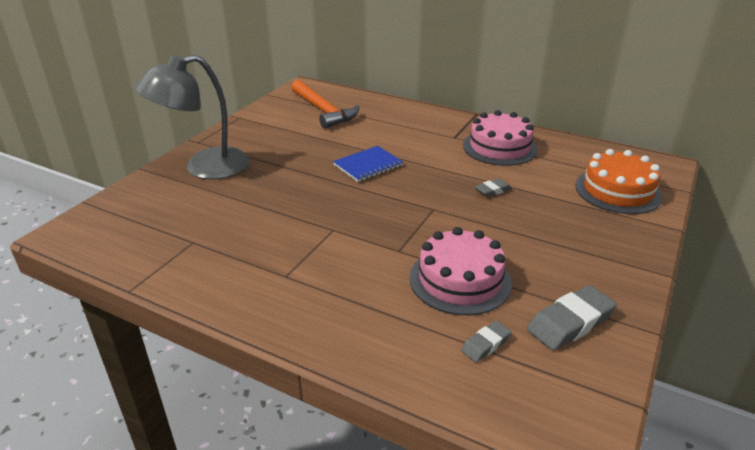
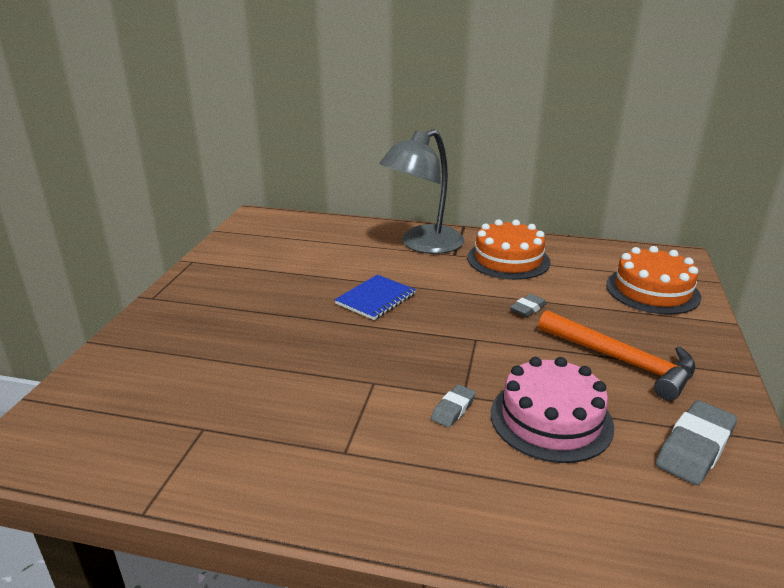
camera: 15 degrees left, 5 degrees down
grey lamp [135,55,250,179] -> grey lamp moved to [379,129,464,254]
orange hammer [291,80,359,129] -> orange hammer moved to [538,310,695,401]
grey eraser [461,321,511,362] -> grey eraser moved to [431,385,476,428]
pink cake [463,110,538,166] -> orange cake [467,219,550,280]

